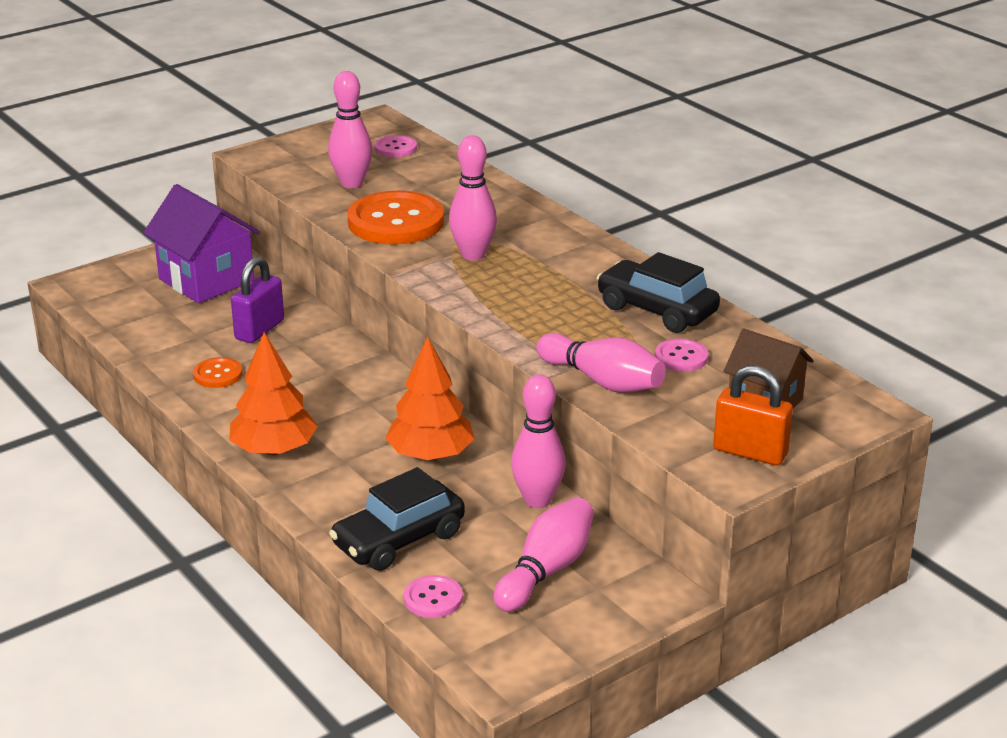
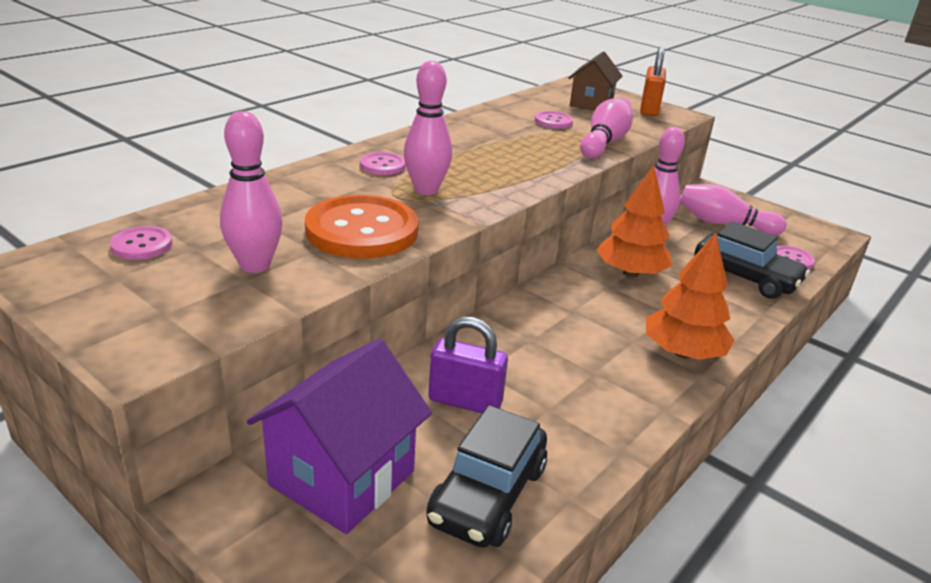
camera: 105 degrees left, 0 degrees up
orange button [193,357,242,388] -> none
black car [597,252,720,333] -> black car moved to [426,405,547,548]
none -> pink button [360,152,406,175]

